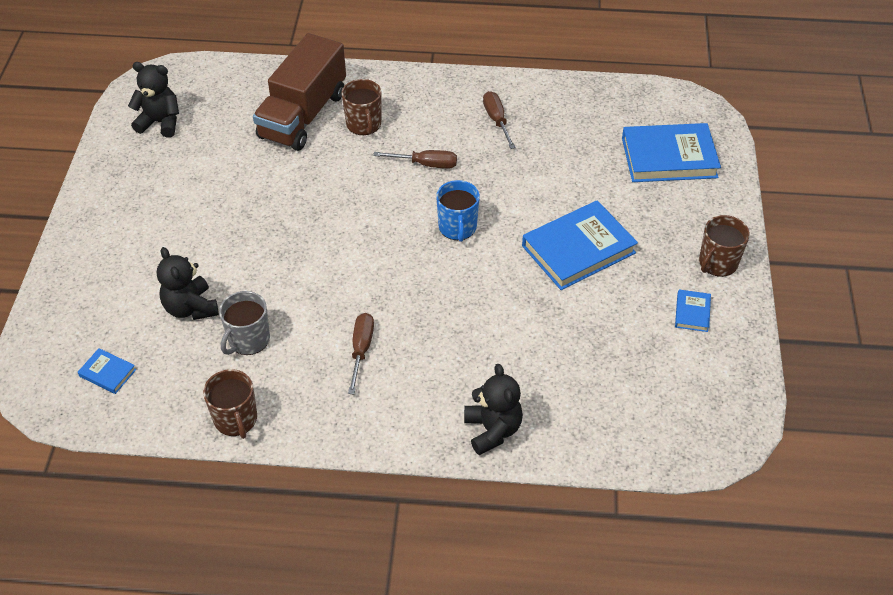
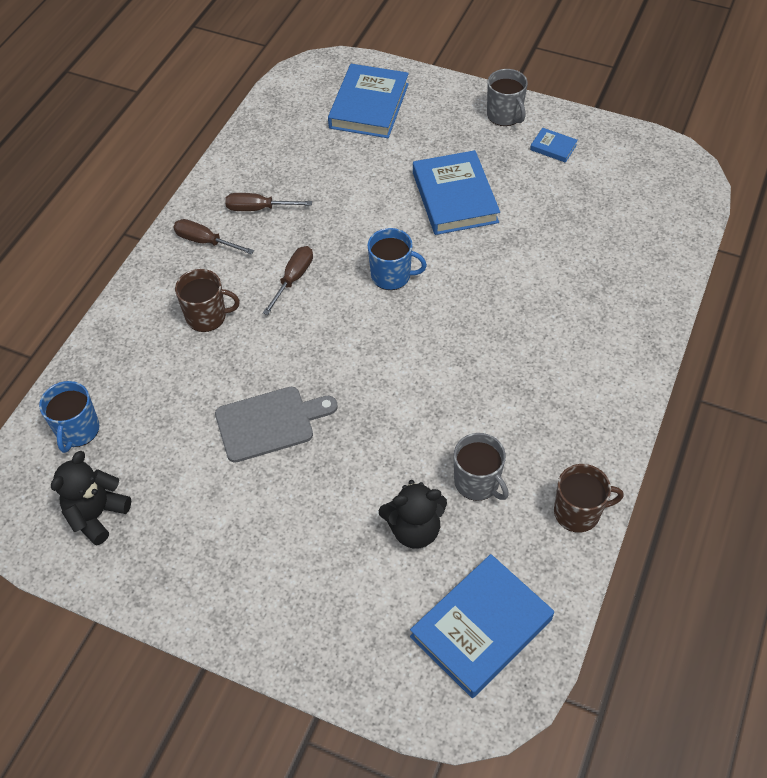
camera: 70 degrees left, 5 degrees up
blue book [78,348,136,394] -> blue book [410,554,554,698], size x2.21
brown truck [253,33,346,151] -> none
brown screwdriver [348,313,374,394] -> brown screwdriver moved to [173,219,254,255]
black teddy bear [464,364,523,455] -> none
brown mug [699,215,750,277] -> grey mug [487,69,528,126]
none -> blue mug [39,381,99,453]
none -> grey cutting board [215,387,338,463]

